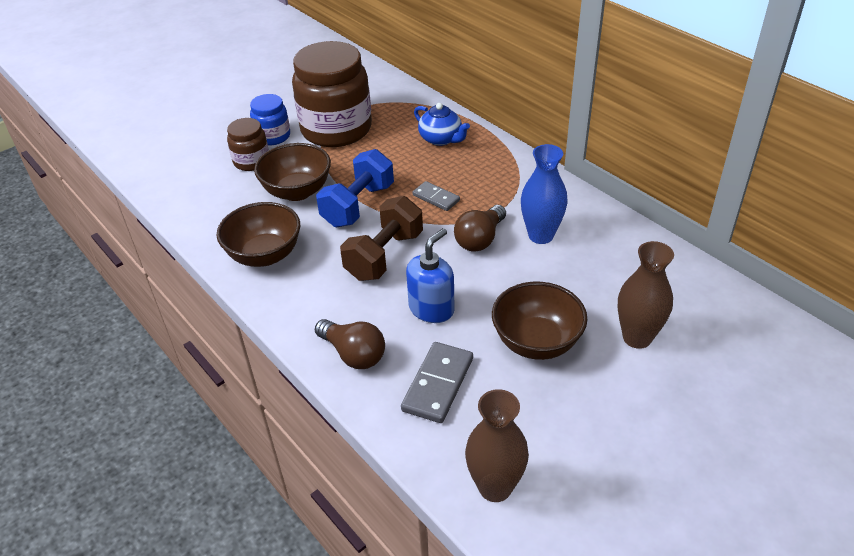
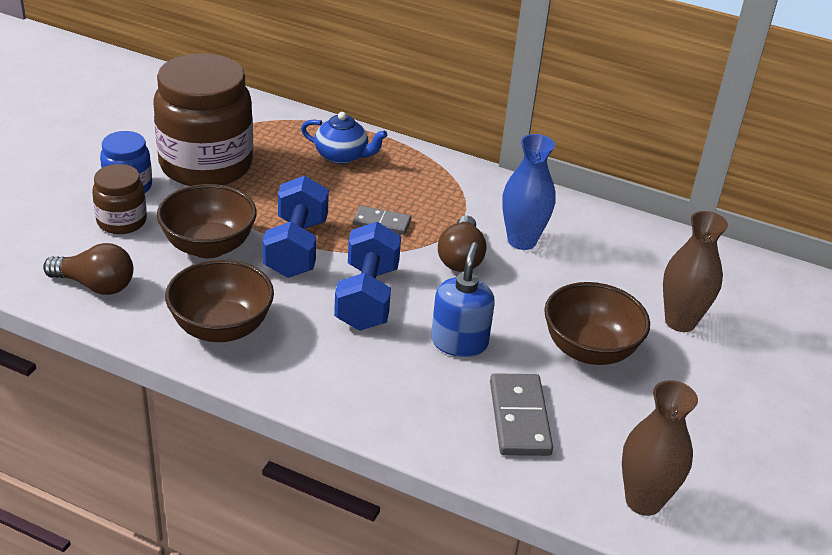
camera: 30 degrees left, 5 degrees down
brown light bulb [315,319,385,369] -> brown light bulb moved to [43,243,133,295]
brown dumbbell [340,196,423,281] -> blue dumbbell [334,222,401,331]

